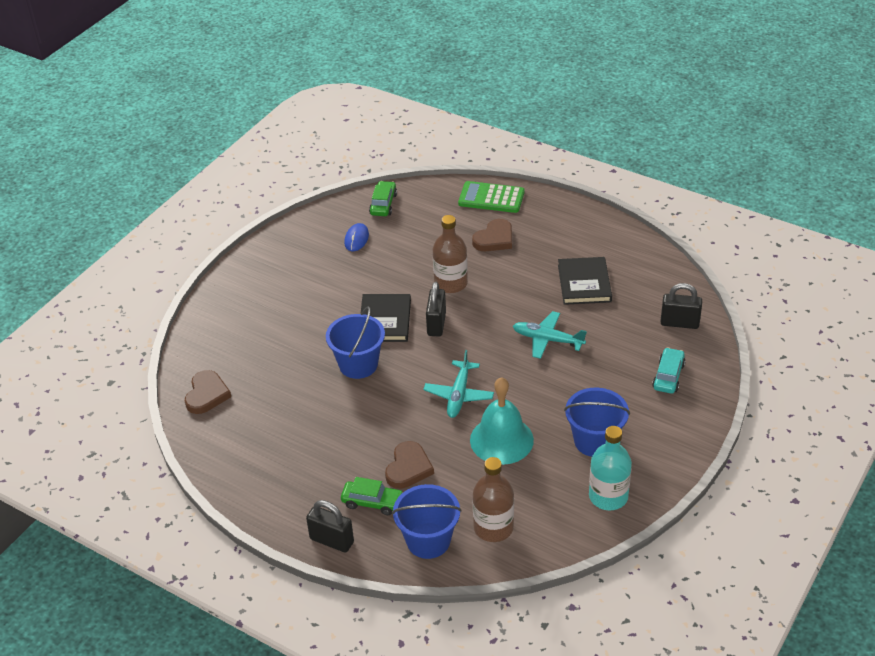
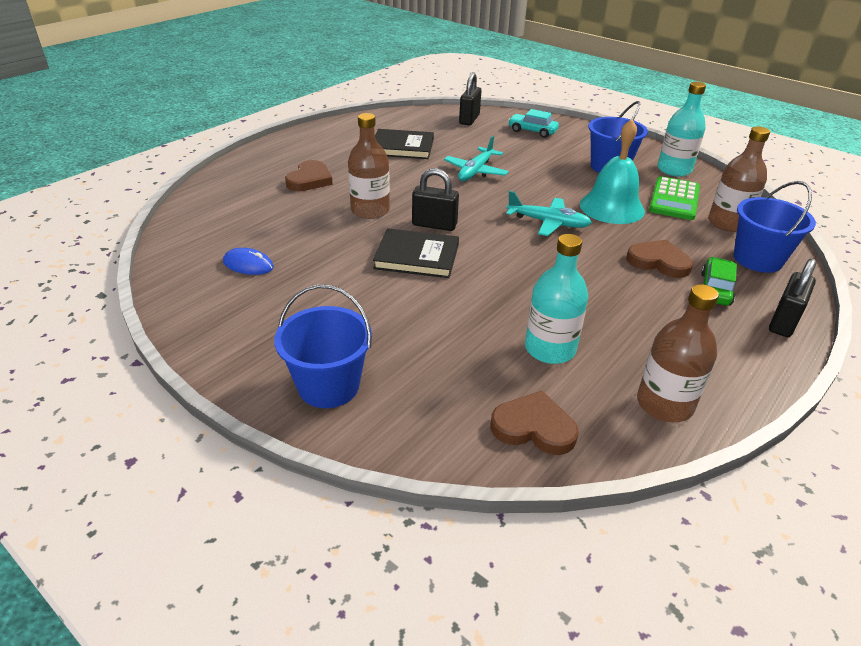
camera: 85 degrees left, 5 degrees down
blue bucket [326,307,385,379] -> blue bucket moved to [274,284,372,408]
green car [369,181,397,216] -> none
green calculator [458,181,524,213] -> green calculator moved to [649,176,700,220]
brown heart [472,219,512,251] -> brown heart turned 60 degrees clockwise [285,160,333,191]
none -> turquoise bottle [525,234,588,364]
none -> brown bottle [637,284,719,422]

